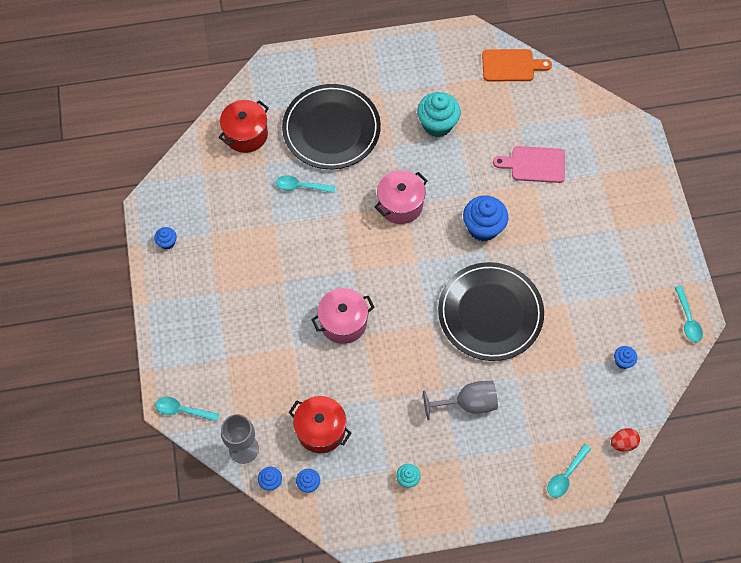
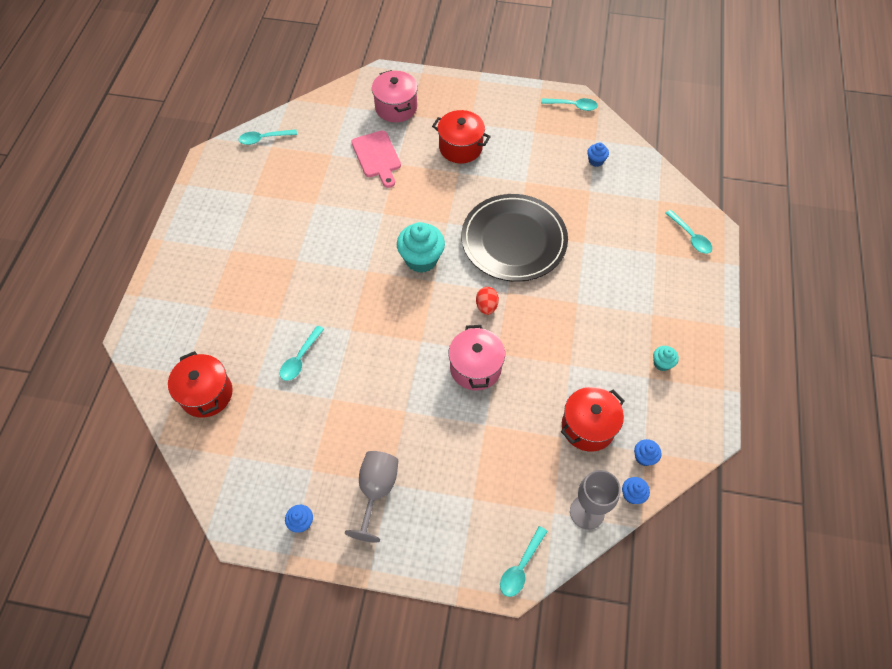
camera: 70 degrees left, 5 degrees down
black plate [282,84,381,169] -> none
pink pot [374,170,428,224] -> pink pot moved to [372,70,418,122]
turquoise cupcake [417,92,461,137] -> turquoise cupcake moved to [397,222,445,273]
grey goblet [423,381,498,420] -> grey goblet moved to [345,451,398,543]
blue cupcake [463,196,508,242] -> none
orange cutting board [482,49,552,81] -> turquoise spoon [239,129,297,145]
pink cutting board [493,146,565,183] -> pink cutting board turned 45 degrees counterclockwise [351,130,401,188]
red egg [611,428,640,452] -> red egg moved to [476,287,499,315]
none -> red pot [432,110,491,163]

